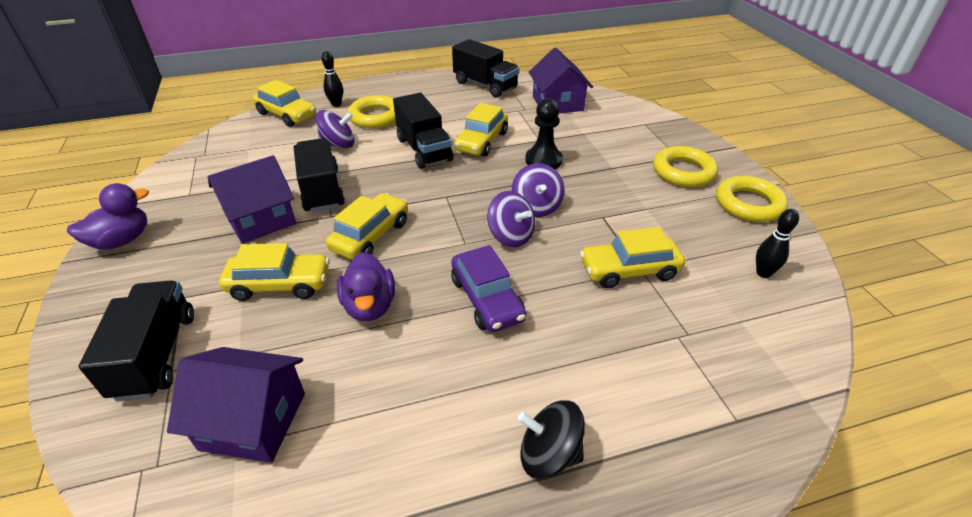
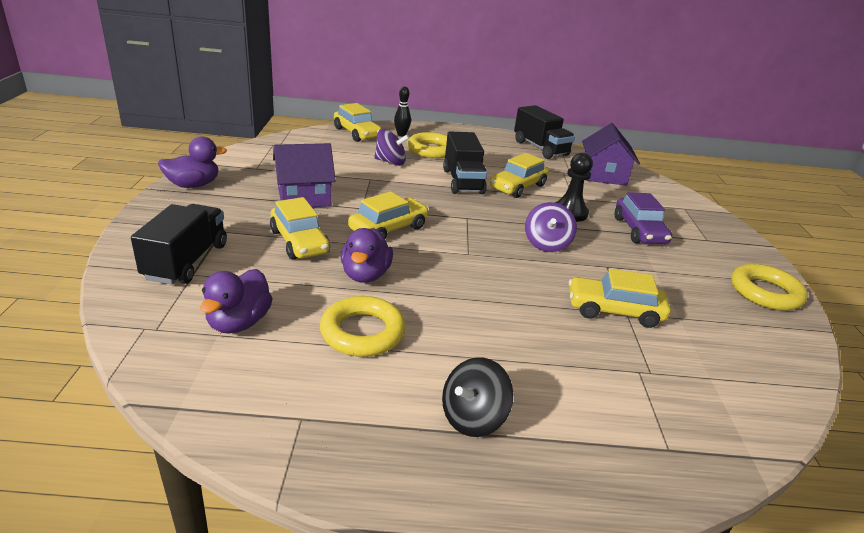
camera: 15 degrees right, 10 degrees down
purple house [167,347,305,463] -> purple duck [200,269,273,334]
yellow car [219,243,330,301] -> yellow car turned 45 degrees clockwise [270,197,330,260]
black truck [294,138,345,212] -> none
purple car [451,245,526,332] -> purple car moved to [615,192,672,244]
purple spinning top [487,191,535,247] -> none
black spinning top [518,401,585,479] -> black spinning top turned 75 degrees counterclockwise [442,358,513,437]
yellow ring [653,146,718,187] -> yellow ring moved to [320,296,406,357]
black bowling pin [756,209,799,278] -> none

